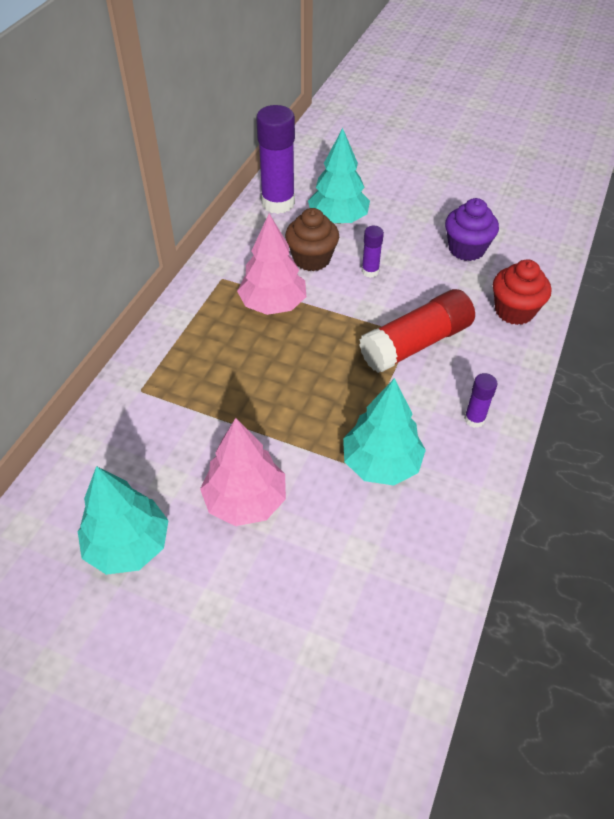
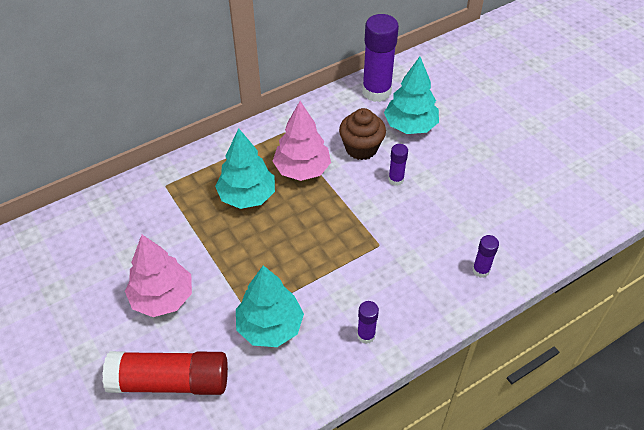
camera: 35 degrees right, 0 degrees up
turquoise tree [78,466,169,575] -> turquoise tree moved to [215,128,275,209]
red glue stick [359,289,475,373] -> red glue stick moved to [102,351,228,395]
purple cupcake [445,198,499,261] -> none
red cupcake [493,259,551,325] -> purple glue stick [472,235,499,278]

